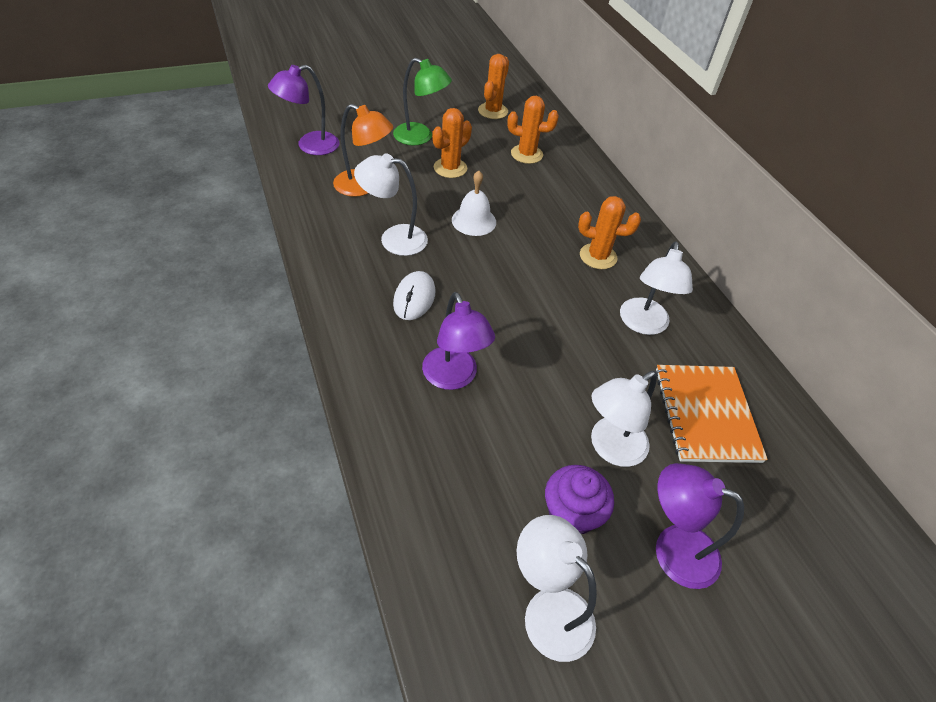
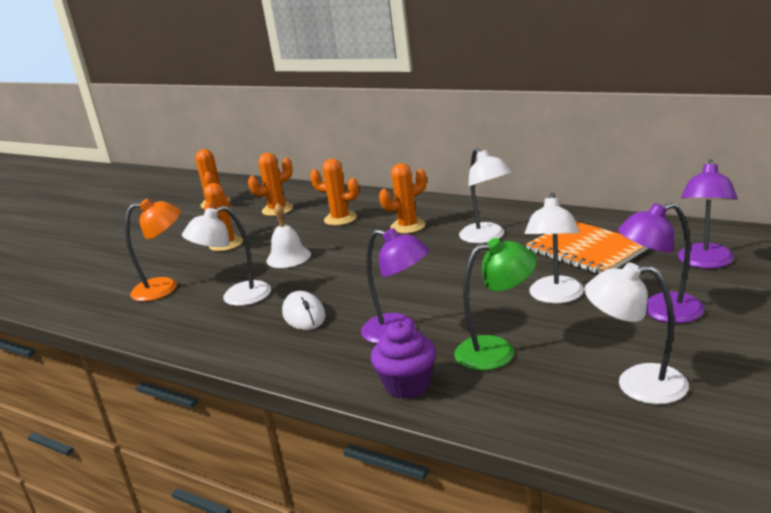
camera: 30 degrees left, 25 degrees down
purple lamp [268,65,339,155] -> purple lamp moved to [678,160,737,269]
green lamp [393,58,452,145] -> green lamp moved to [454,238,537,370]
purple cupcake [545,465,614,534] -> purple cupcake moved to [371,321,436,399]
none -> orange cactus [310,159,359,226]

